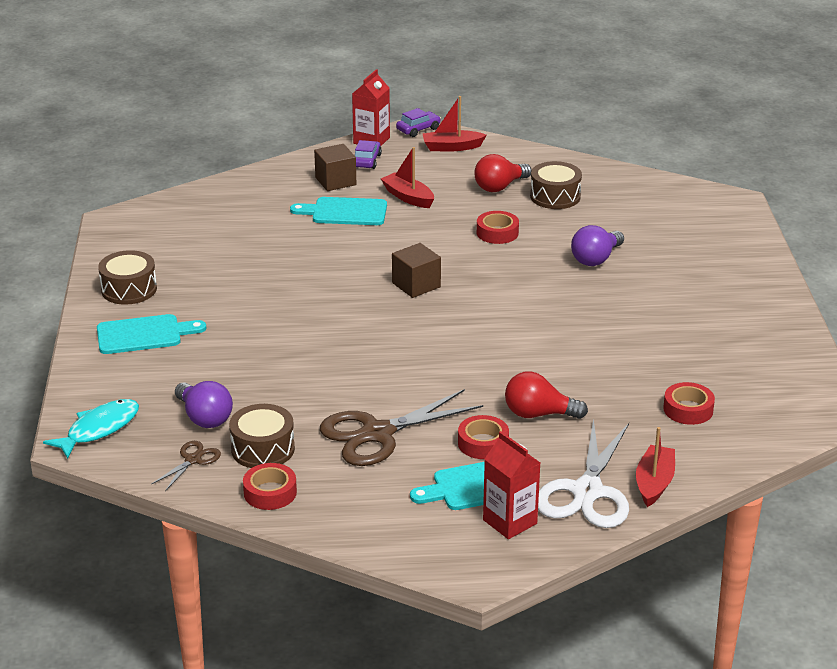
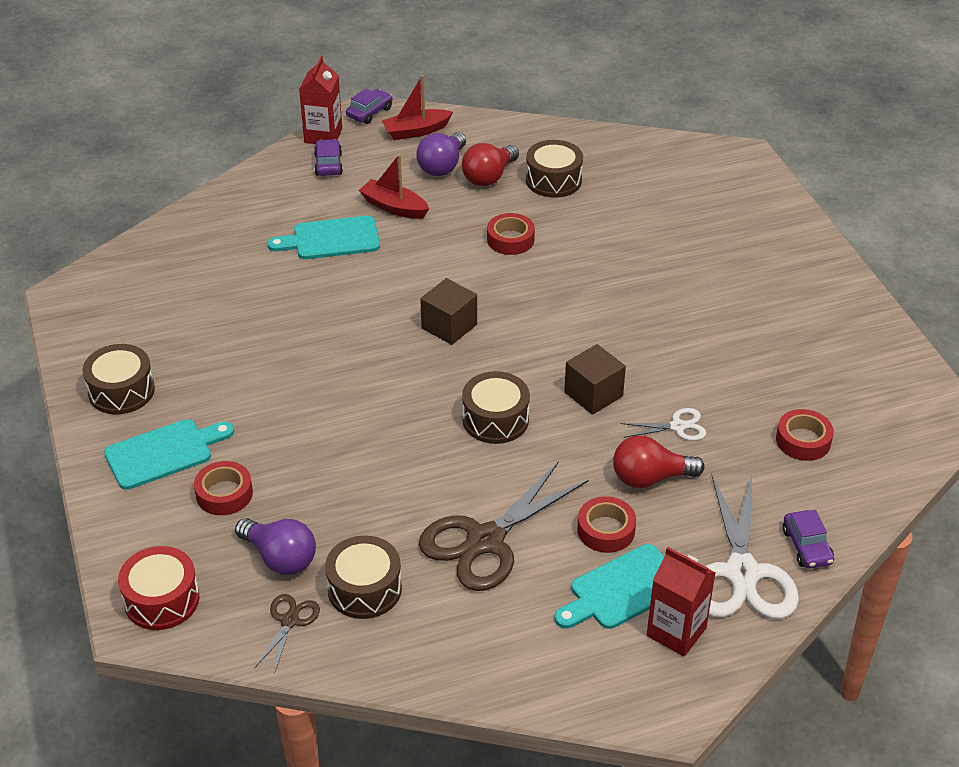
camera: 15 degrees left, 10 degrees up
turquoise fish [43,399,139,459] -> red drum [118,546,199,630]
red tape [243,463,297,510] -> red tape moved to [194,461,253,515]
brown cube [314,144,356,191] -> brown cube moved to [564,344,626,415]
purple light bulb [571,225,624,266] -> purple light bulb moved to [416,132,466,176]
red boat [636,427,675,507] -> purple car [782,510,834,569]
none -> brown drum [462,371,530,444]
none -> white scissors [620,408,706,441]

